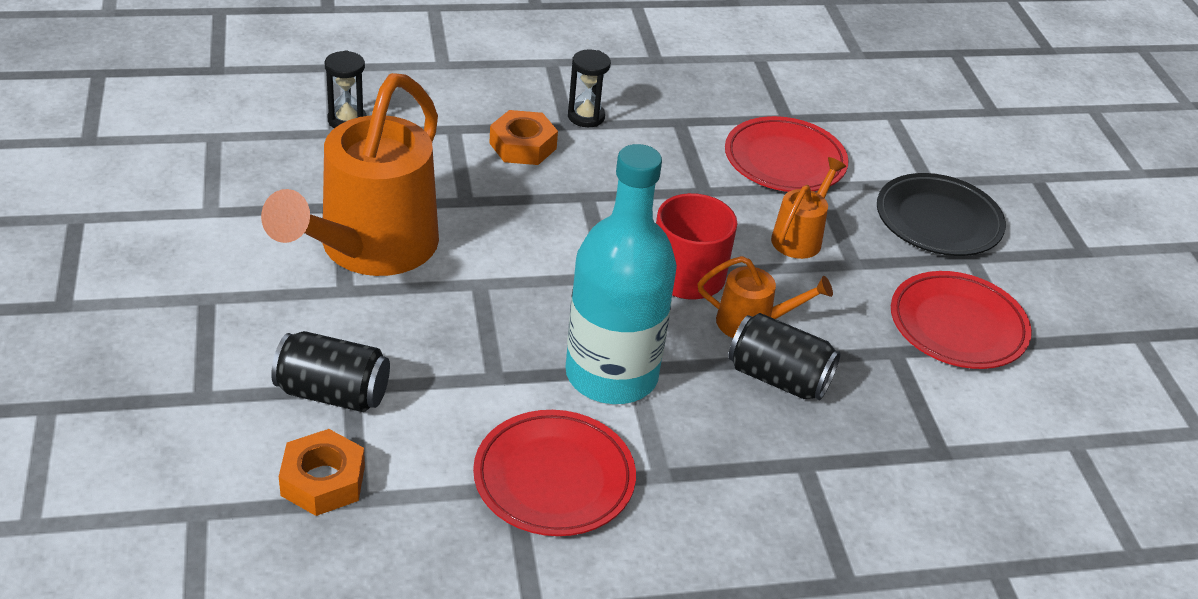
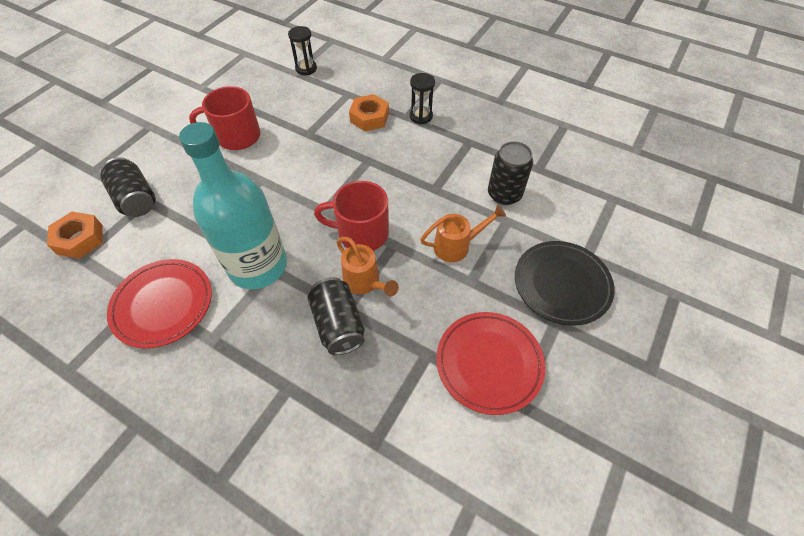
camera: 45 degrees right, 15 degrees up
orange watering can [261,73,439,276] -> red mug [189,86,260,150]
red plate [725,116,848,192] -> black can [488,141,533,205]

